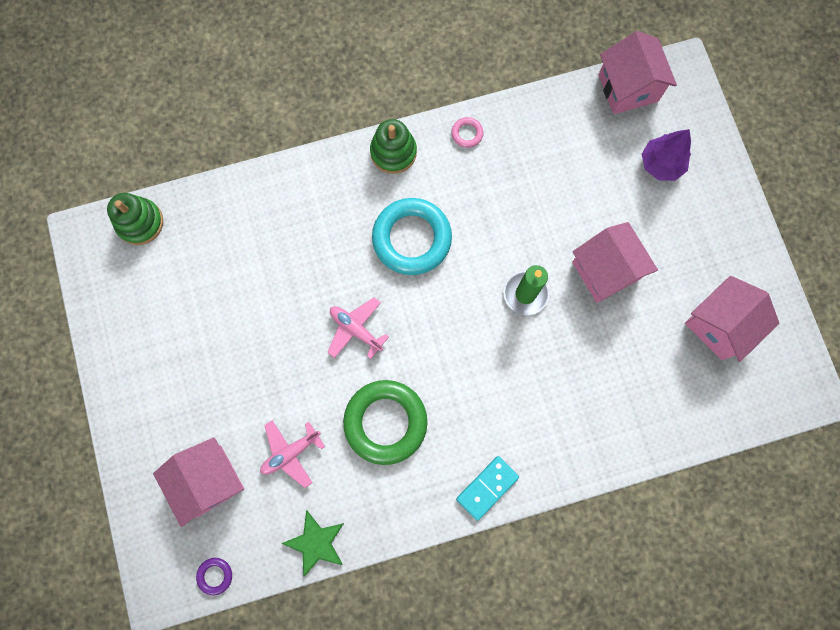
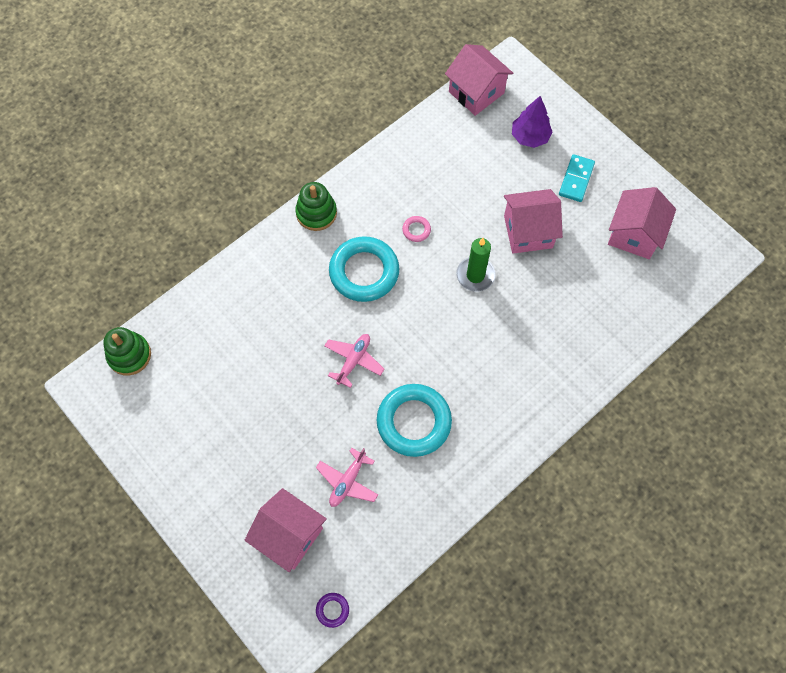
camera: 25 degrees left, 10 degrees down
green star [281,510,344,578] -> none
pink plane [327,297,389,359] -> pink plane turned 105 degrees clockwise [324,334,384,388]
green ring [343,380,427,465] -> turquoise ring [377,384,452,457]
pink ring [451,117,483,148] -> pink ring moved to [402,216,431,242]
turquoise domino [456,456,519,521] -> turquoise domino moved to [559,154,595,202]
pink house [572,222,658,303] -> pink house turned 45 degrees counterclockwise [504,189,563,254]

